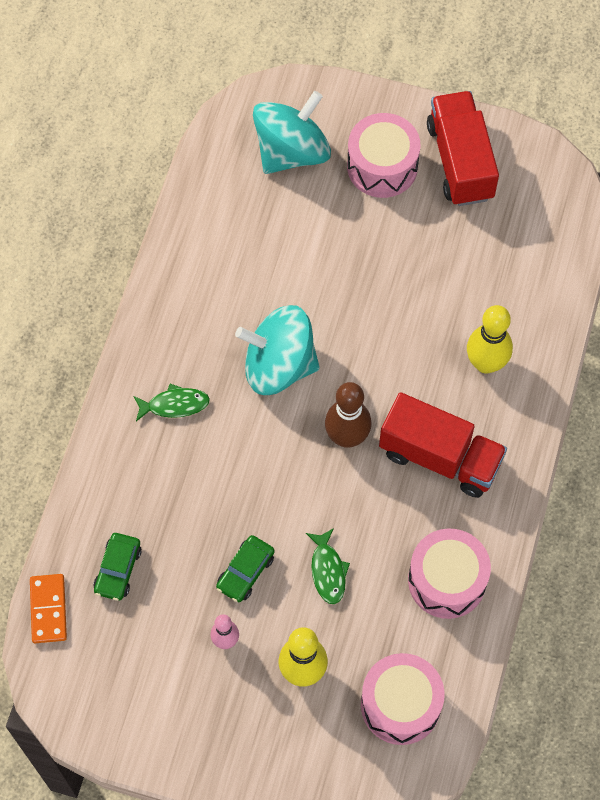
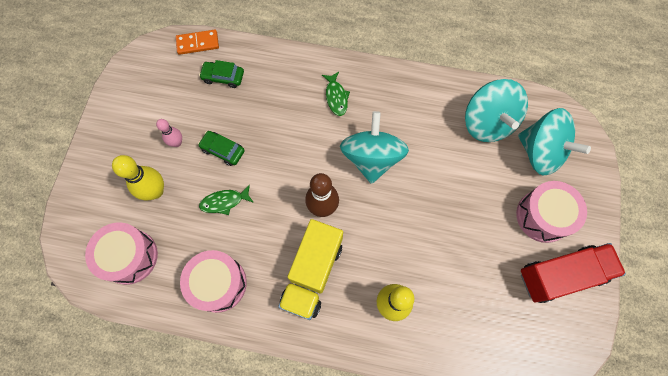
camera: 85 degrees right, 5 degrees up
red truck [379,392,507,498] -> yellow truck [278,219,343,320]
none -> turquoise spinning top [465,79,528,142]

